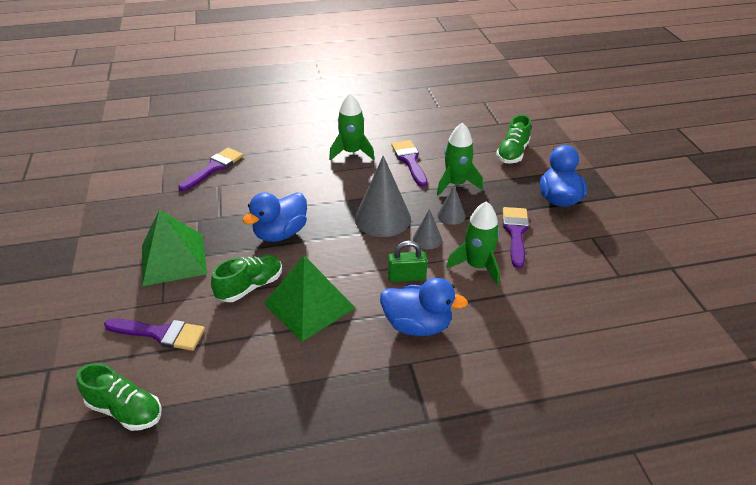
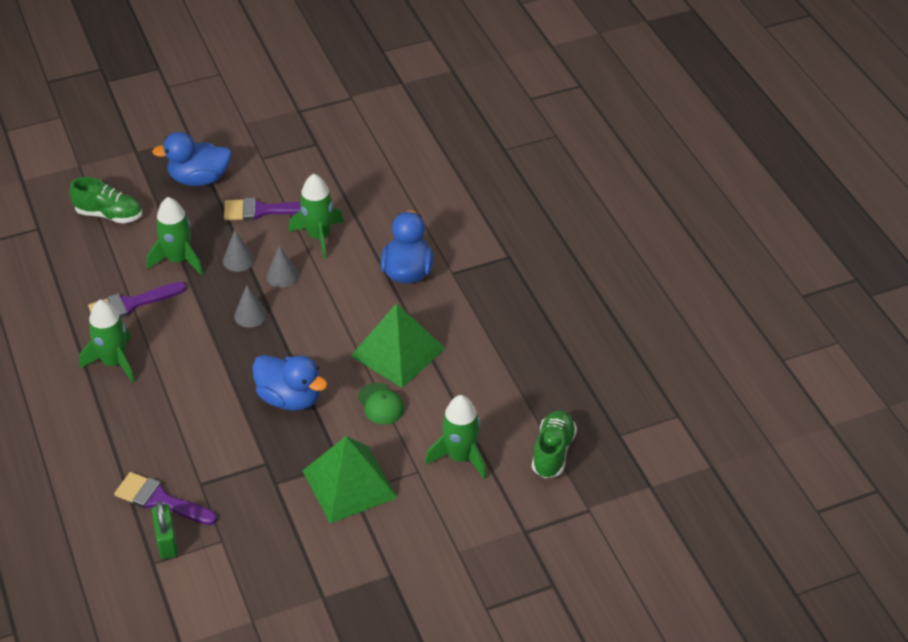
camera: 100 degrees left, 5 degrees up
purple brush [104,318,205,351] -> green rocket [425,395,487,479]
green shoe [211,255,282,302] -> green cap [358,383,404,424]
grey cone [355,156,411,237] -> grey cone [234,285,267,328], size x0.50
green padlock [388,241,427,282] -> green padlock moved to [152,501,178,559]

